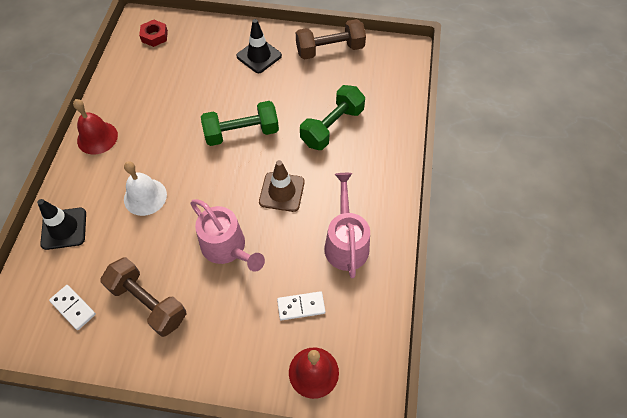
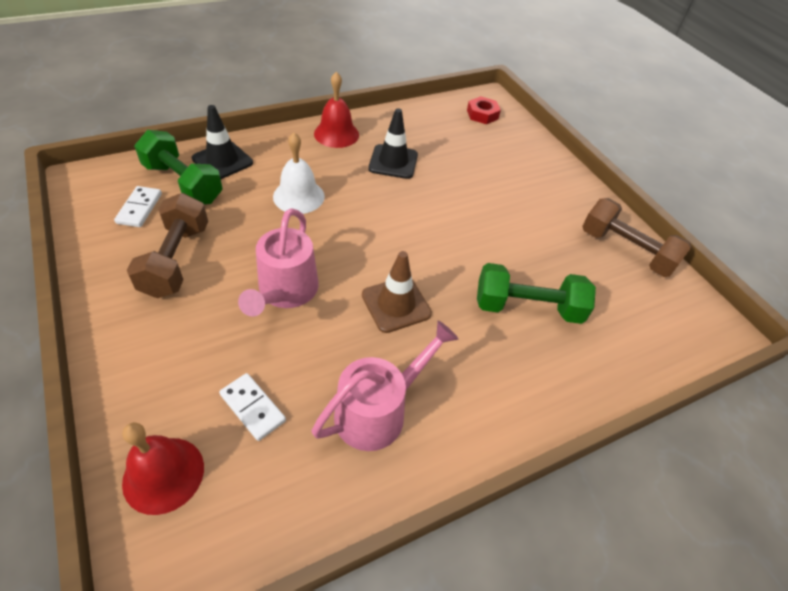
camera: 50 degrees right, 10 degrees down
green dumbbell [201,101,279,146] -> green dumbbell moved to [134,130,223,204]
black traffic cone [236,19,282,73] -> black traffic cone moved to [369,108,418,179]

